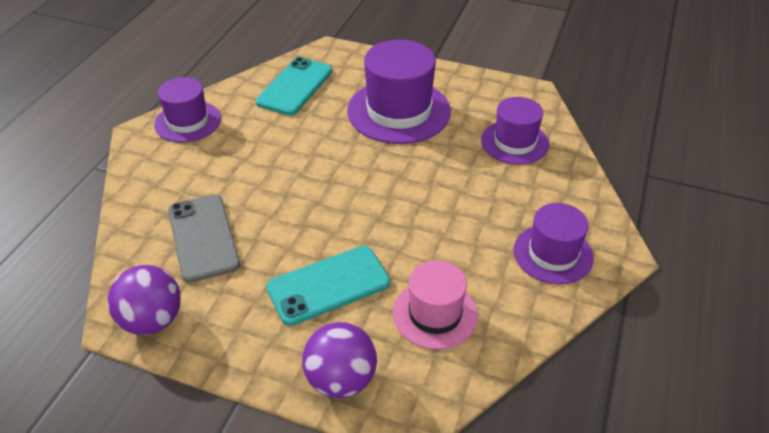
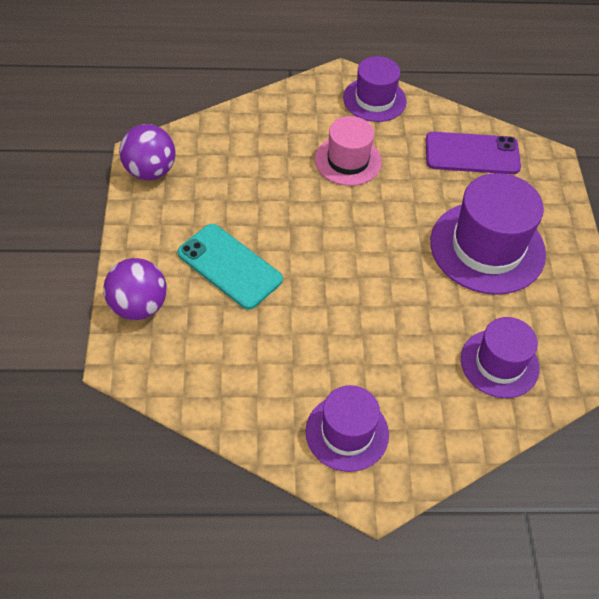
camera: 65 degrees right, 10 degrees up
grey phone [168,194,240,283] -> none
turquoise phone [256,57,333,115] -> purple phone [425,132,521,174]
pink hat [393,260,478,350] -> pink hat moved to [315,116,382,186]

